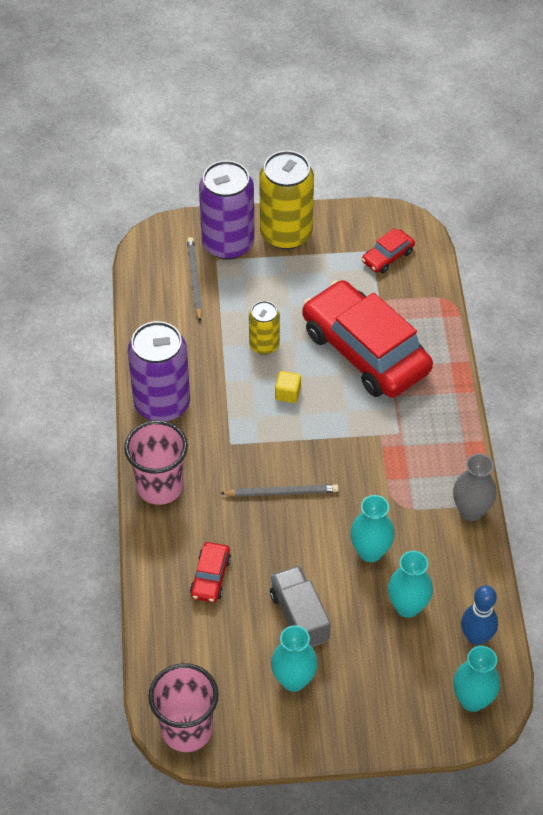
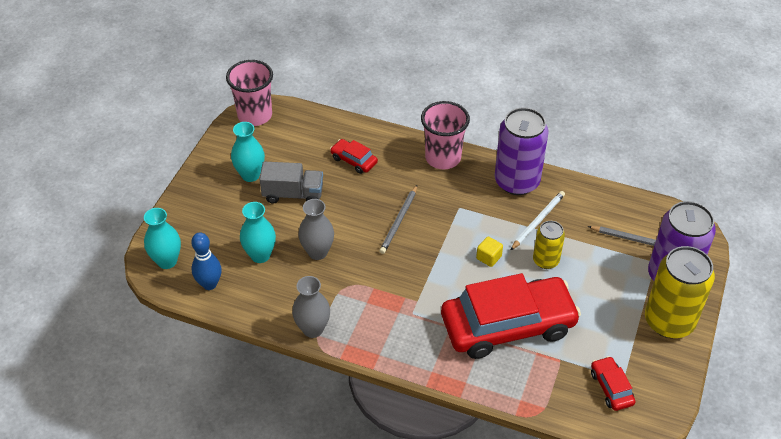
camera: 115 degrees right, 5 degrees down
turquoise vase [350,495,394,562] -> grey vase [298,199,334,260]
none -> white pencil [511,191,565,250]

